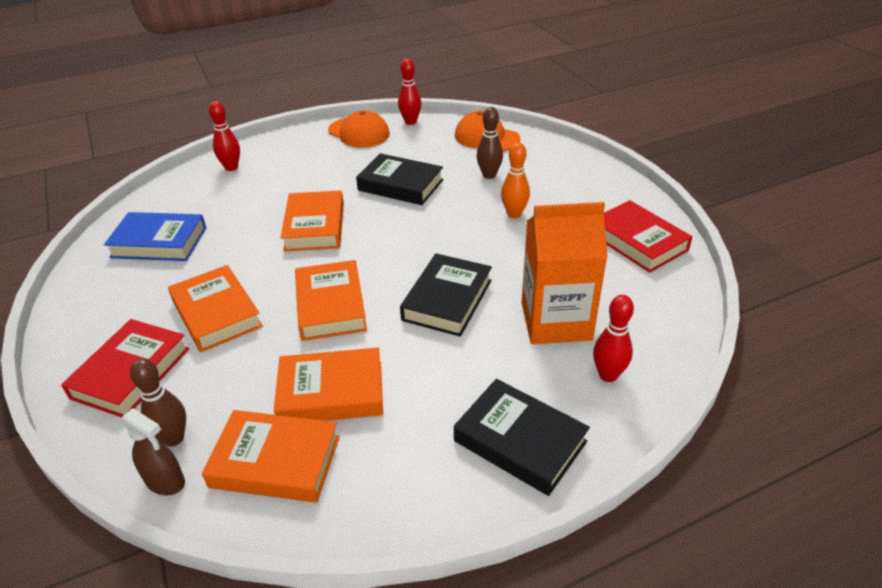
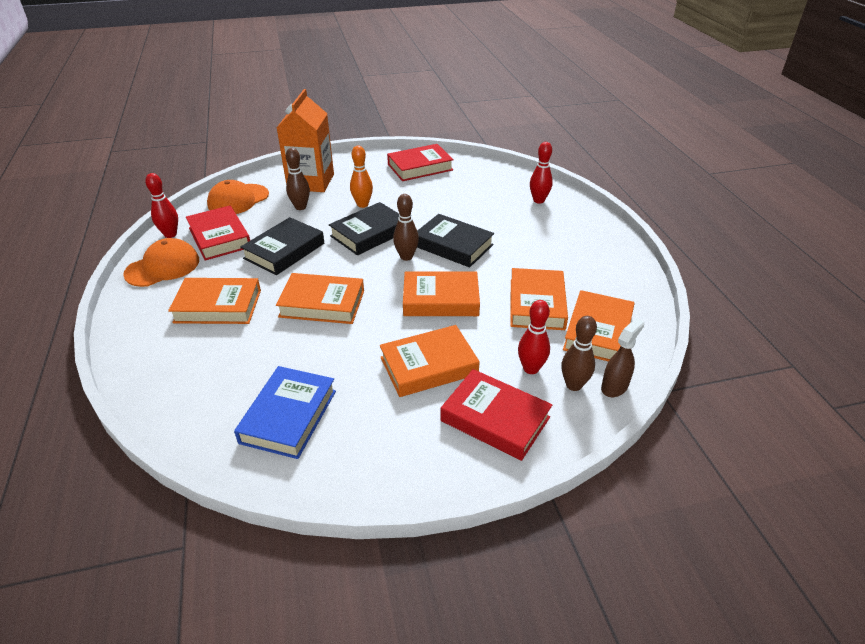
camera: 80 degrees left, 0 degrees up
red bowling pin [209,101,240,171] -> red bowling pin moved to [518,300,550,374]
black book [454,379,590,496] -> black book moved to [329,202,399,255]
orange carton [522,202,608,344] -> orange carton moved to [277,89,334,192]
none -> orange book [168,278,261,324]
none -> red book [186,205,250,261]
none -> brown bowling pin [393,194,419,261]

